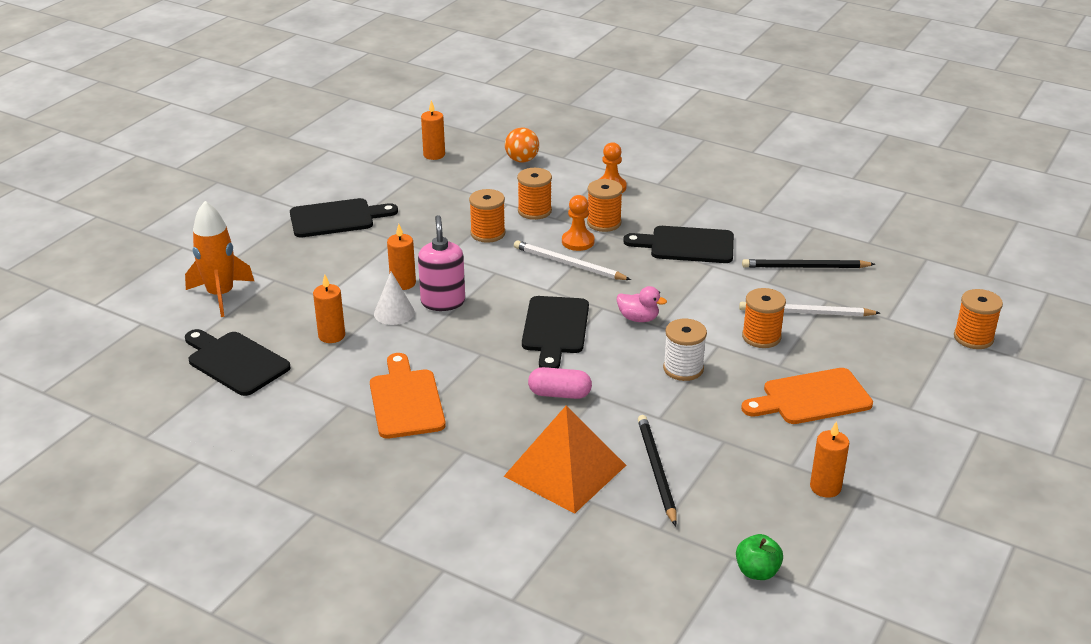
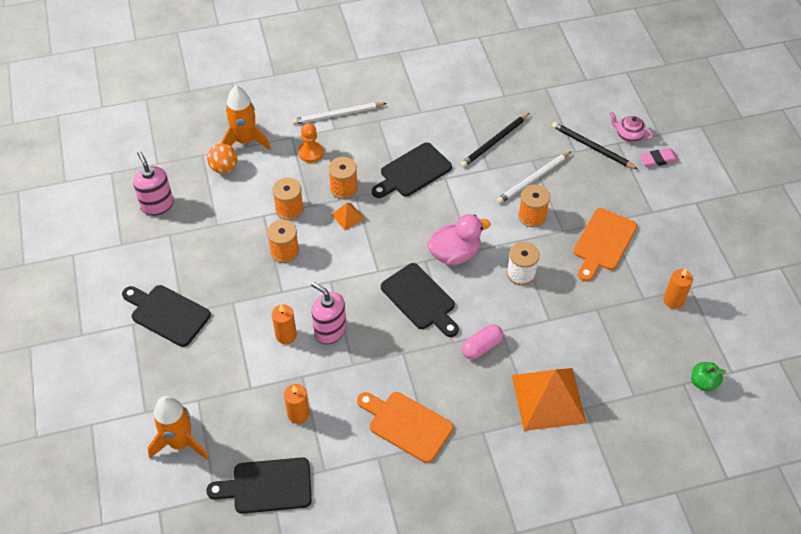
camera: 45 degrees left, 20 degrees up
black cutting board [290,198,398,237] -> black cutting board turned 90 degrees counterclockwise [122,285,211,347]
white cone [374,272,415,325] -> none
orange candle [421,100,445,160] -> pink soap dispenser [133,151,174,216]
white pencil [514,240,631,280] -> white pencil moved to [292,102,386,125]
orange pawn [562,195,595,251] -> orange pyramid [331,203,365,230]
pink duck [617,286,667,322] -> pink duck [427,214,491,265], size x1.68
black pencil [638,415,677,526] -> black pencil moved to [552,122,638,169]
orange spool [954,289,1003,349] -> pink teapot [609,111,653,142]
none -> orange rocket [221,86,271,150]
none -> pink eraser [639,148,678,168]

